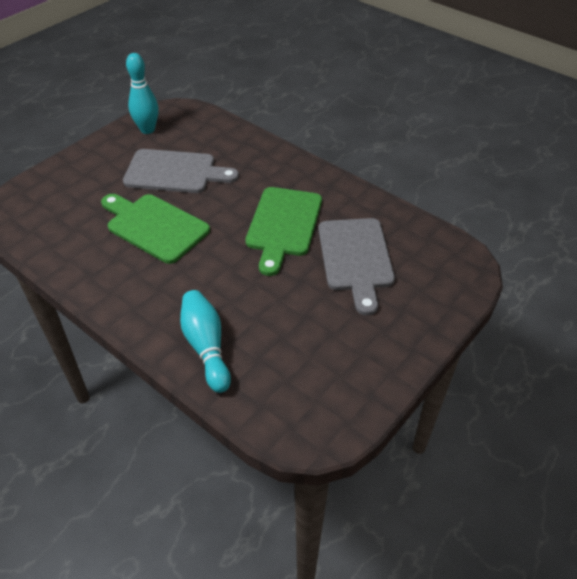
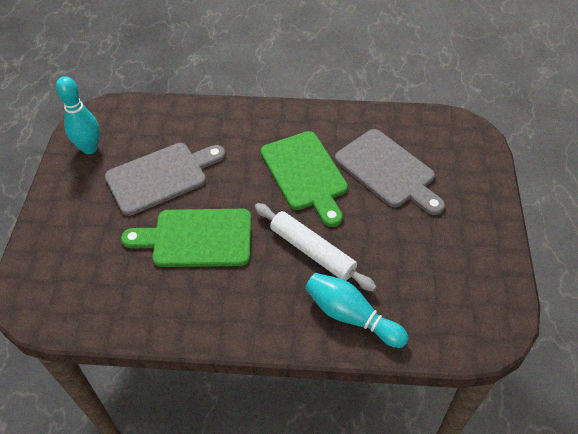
camera: 35 degrees left, 5 degrees up
none -> white rolling pin [255,203,376,291]

